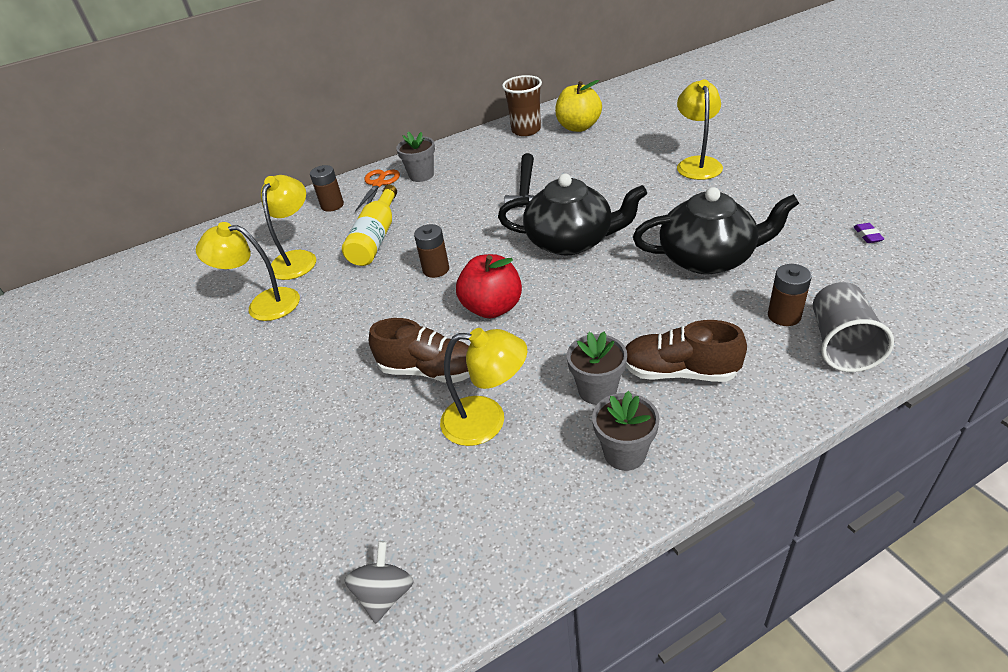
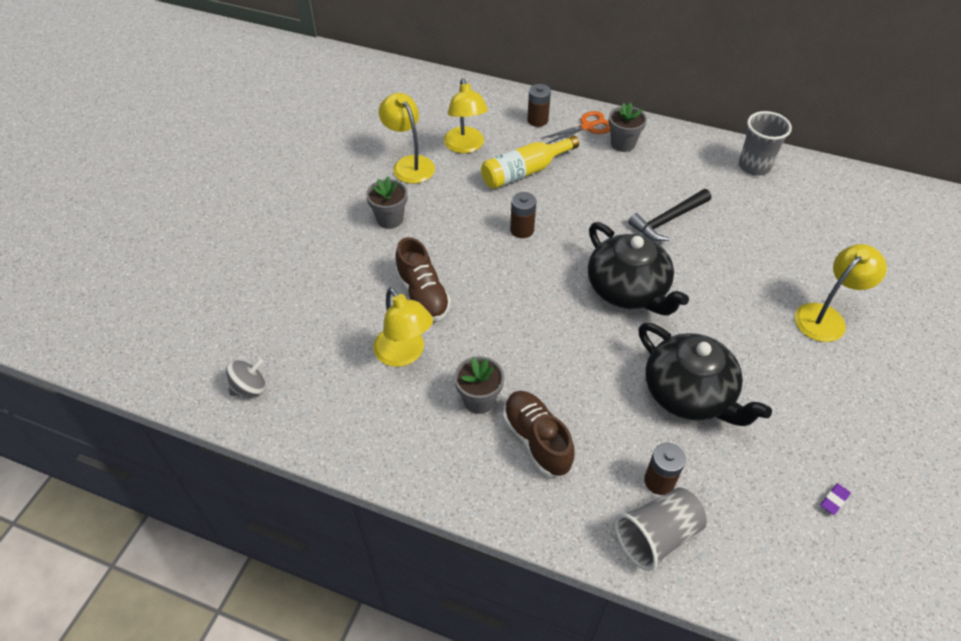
camera: 45 degrees right, 10 degrees up
yellow lamp [261,175,316,280] -> yellow lamp turned 105 degrees clockwise [444,78,488,153]
red apple [456,254,522,319] -> none
brown cup [502,75,542,136] -> grey cup [739,111,792,176]
yellow apple [555,80,602,132] -> none
grey flower pot [592,391,660,471] -> grey flower pot moved to [366,177,408,229]

